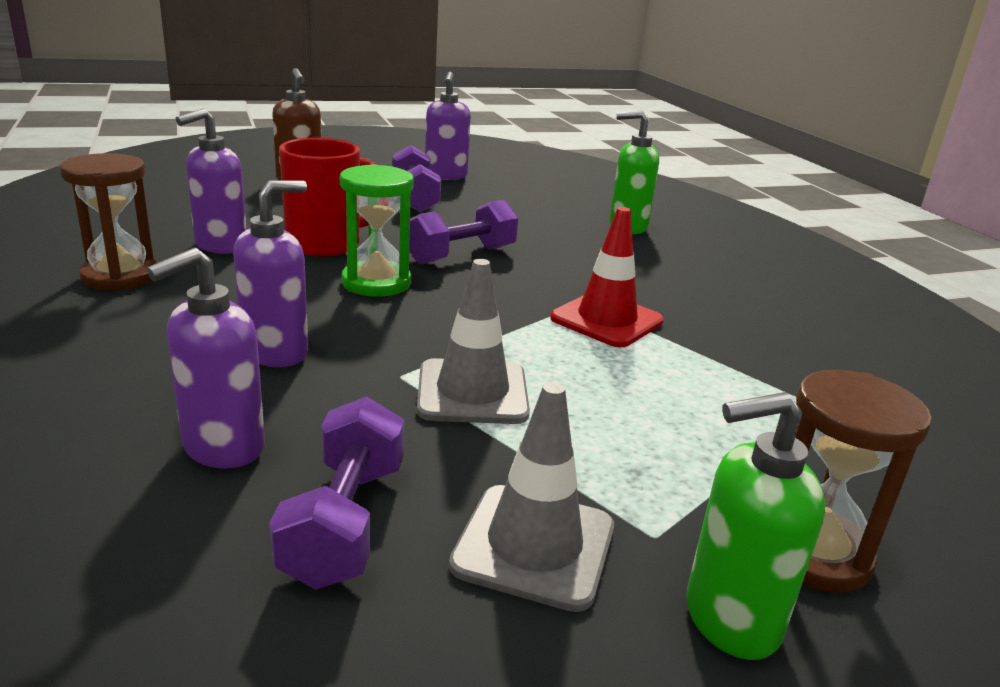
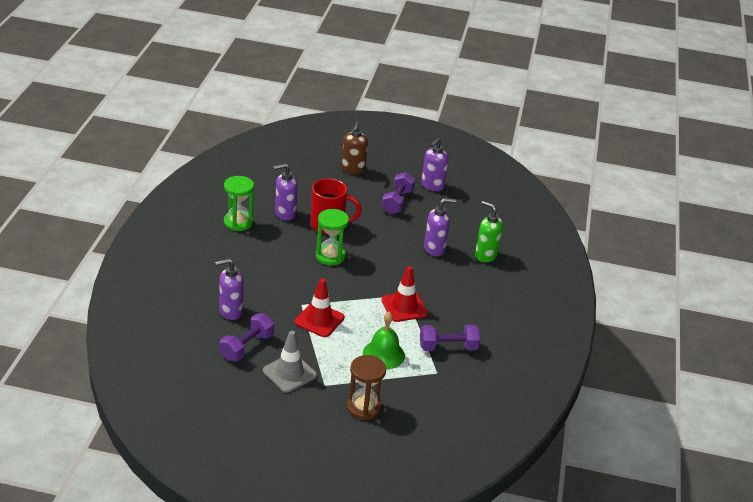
camera: 30 degrees right, 10 degrees up
brown hourglass [60,153,157,291] -> green hourglass [224,176,254,231]
purple soap dispenser [233,180,308,367] -> purple soap dispenser moved to [424,198,456,256]
purple dumbbell [409,200,518,264] -> purple dumbbell moved to [420,325,480,351]
grey traffic cone [417,259,530,424] -> red traffic cone [294,279,345,337]
green soap dispenser [686,392,826,660] -> none
none -> green bell [363,312,405,369]

